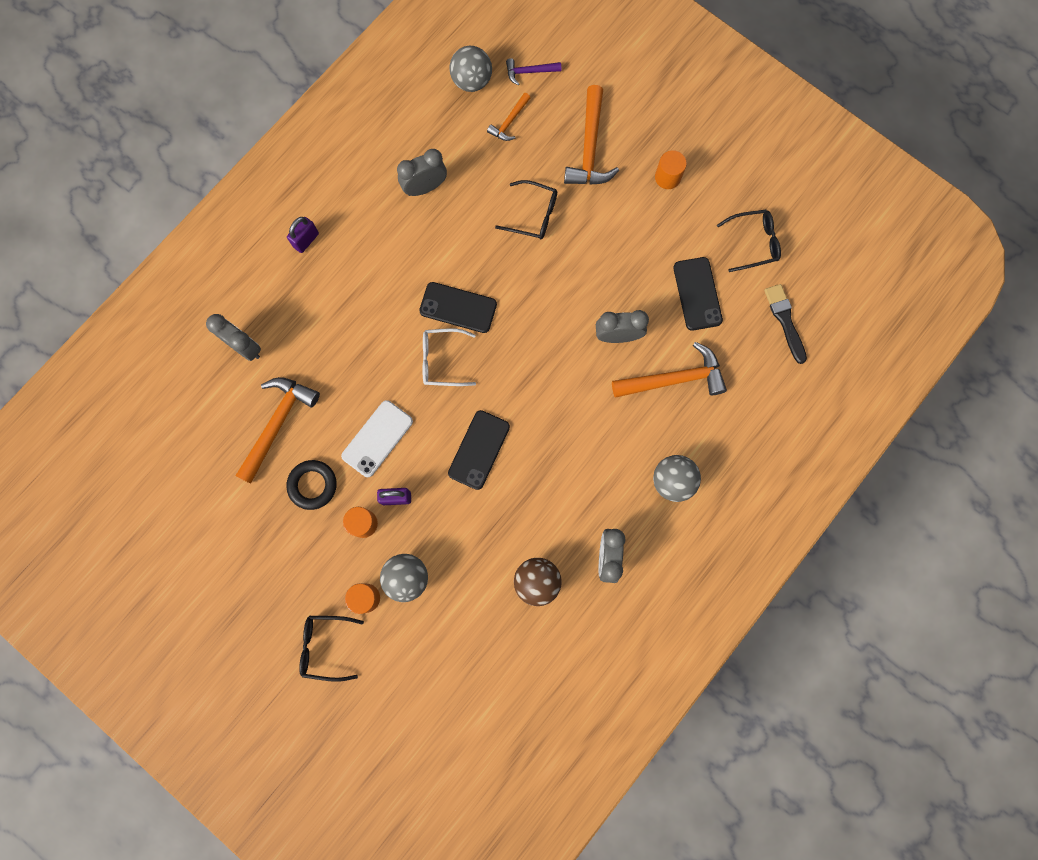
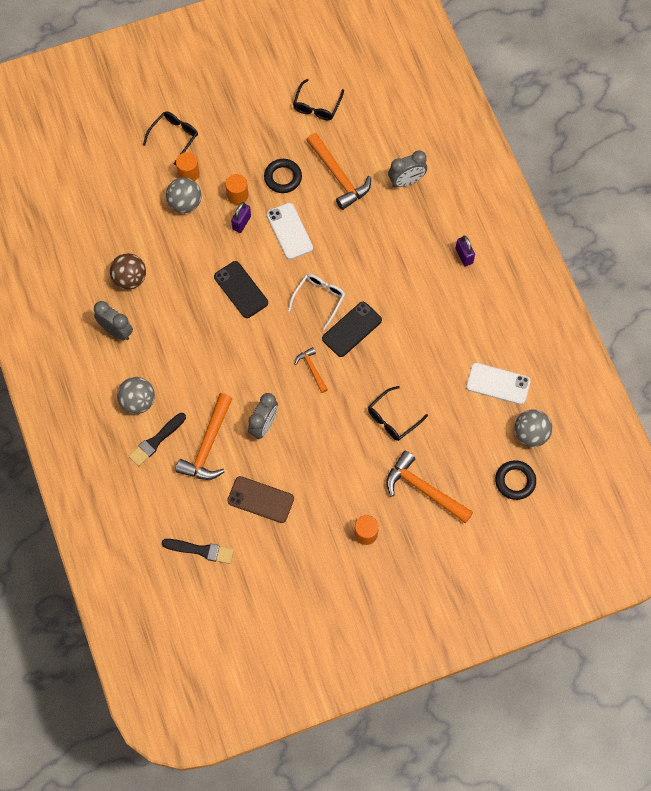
camera: 120 degrees right, 10 degrees down
grey clock [397,149,447,196] -> none
orange hammer [487,93,530,141] -> orange hammer moved to [295,347,328,393]
purple hammer [506,58,561,85] -> black ring [495,460,536,500]
black phone [673,257,723,331] -> brown phone [227,476,294,523]
black glasses [717,210,781,272] -> black glasses moved to [293,79,344,120]
none -> black brush [129,413,186,466]
none -> white phone [466,363,531,405]

